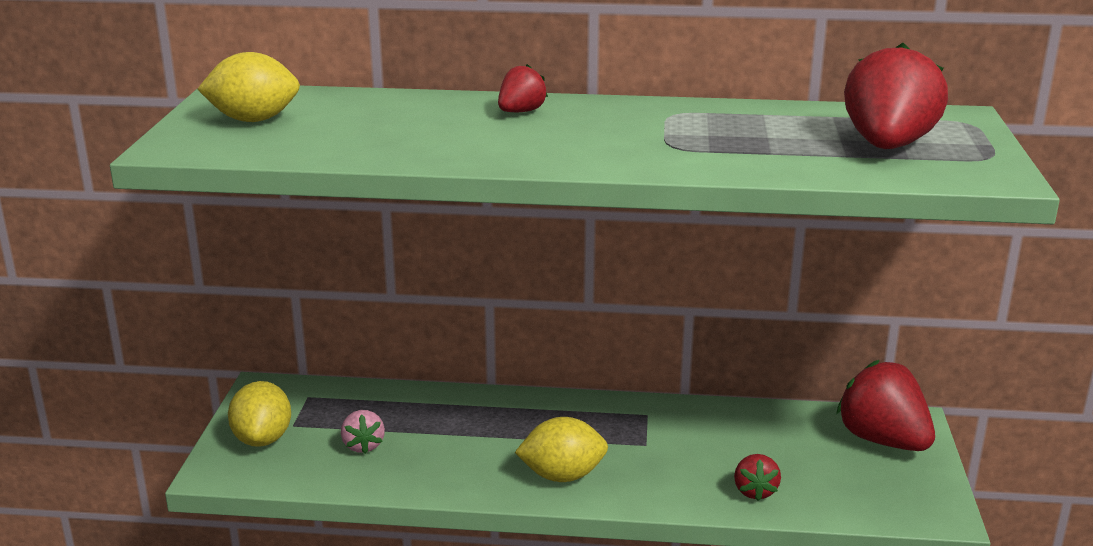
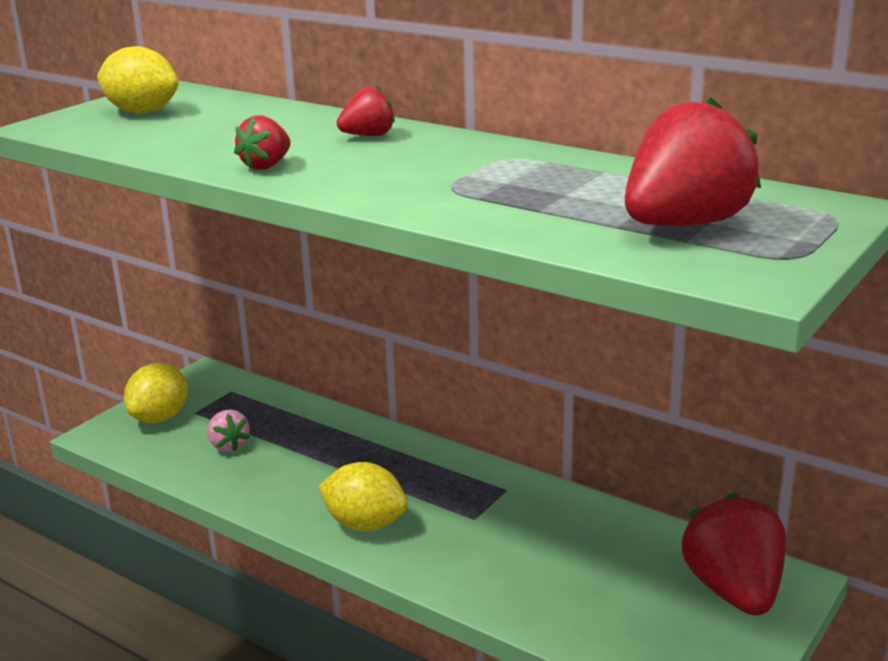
camera: 30 degrees right, 0 degrees up
pink strawberry [341,410,385,454] -> pink strawberry turned 45 degrees counterclockwise [207,409,250,452]
red strawberry [734,454,781,501] -> red strawberry moved to [234,115,291,170]

